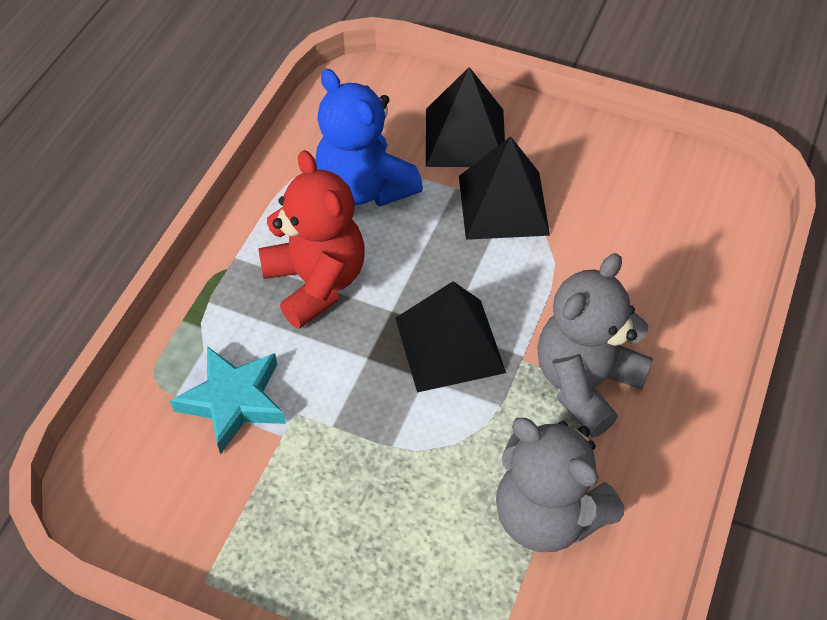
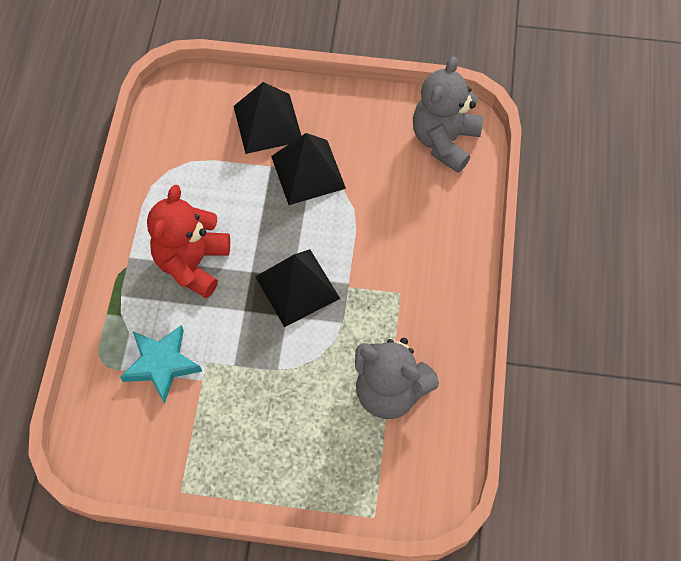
camera: 15 degrees left, 10 degrees up
red teddy bear [258,150,365,329] -> red teddy bear turned 120 degrees counterclockwise [147,185,230,298]
blue teddy bear [315,69,423,207] -> none
grey teddy bear [537,253,653,437] -> grey teddy bear moved to [413,56,483,173]

